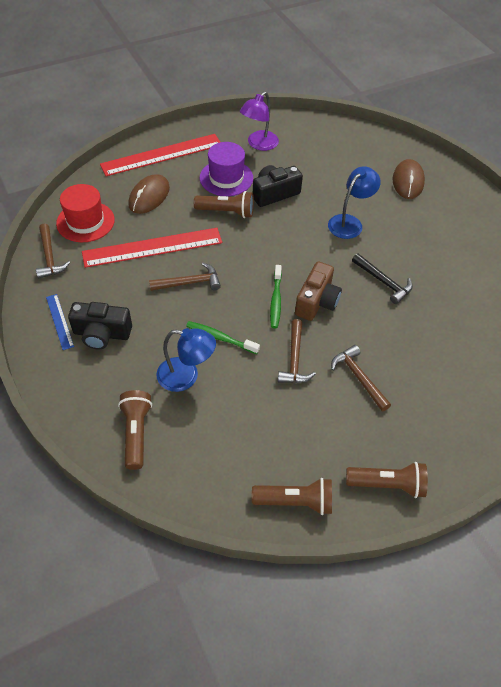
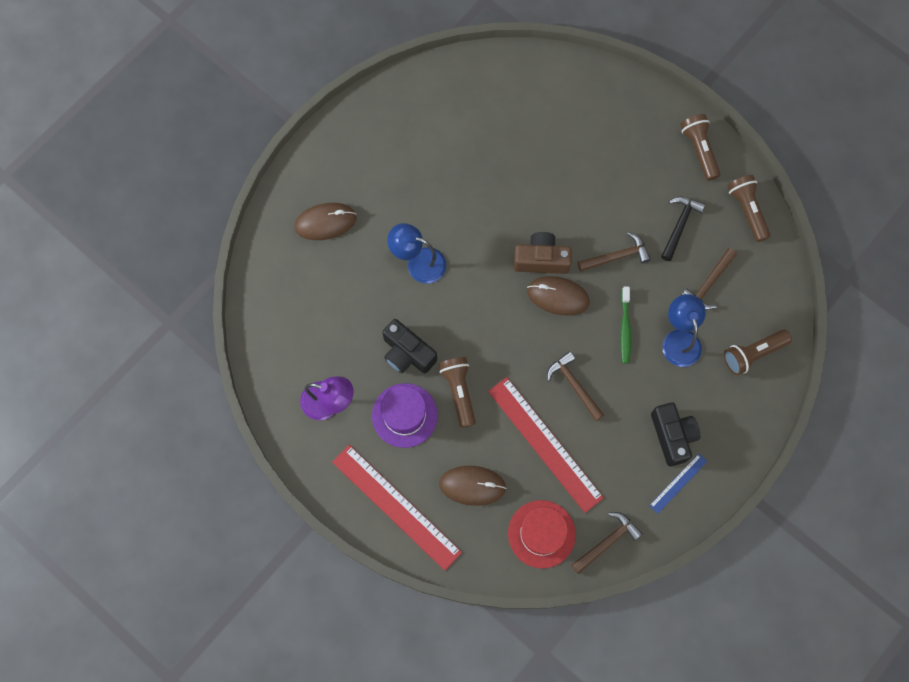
camera: 110 degrees left, 20 degrees up
green toothbrush [270,265,282,328] -> brown mouse [527,276,590,316]
brown hammer [331,345,391,411] -> brown hammer moved to [682,248,737,310]
black hammer [352,253,413,304] -> black hammer moved to [661,197,705,261]

